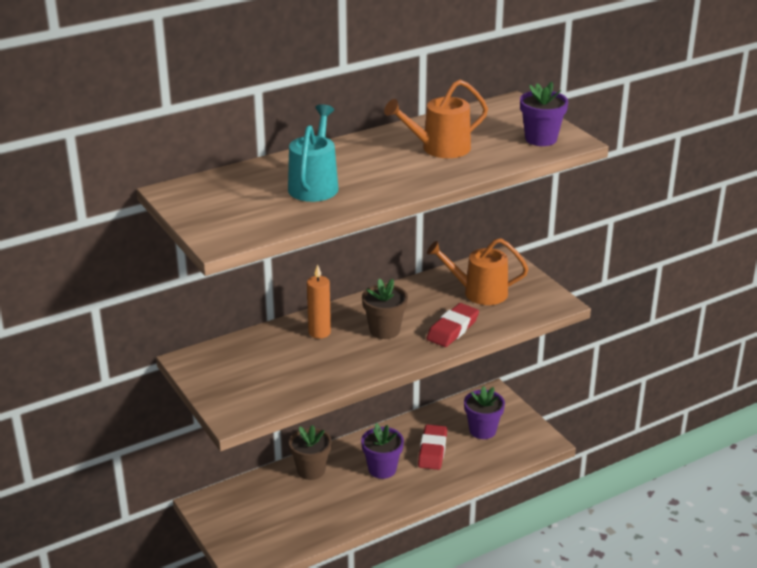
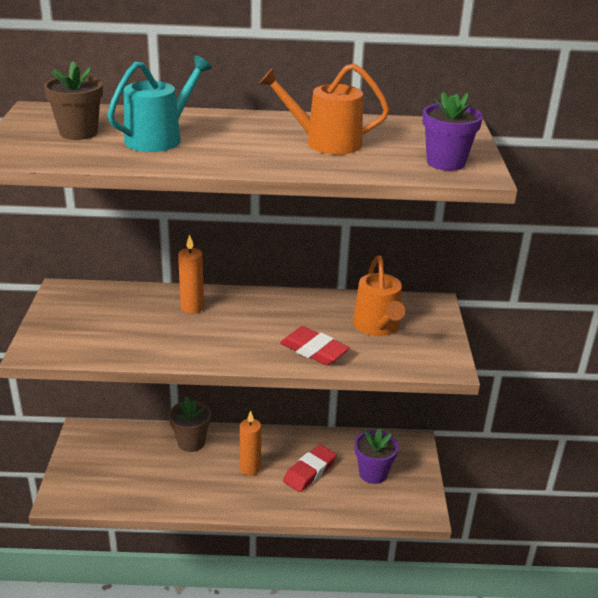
camera: 30 degrees right, 0 degrees up
purple flower pot [361,423,404,479] -> orange candle [240,410,261,476]
brown flower pot [362,279,408,339] -> brown flower pot moved to [44,61,103,140]
red eraser [426,303,479,347] -> red eraser turned 60 degrees clockwise [280,326,350,365]
orange watering can [427,238,528,305] -> orange watering can turned 135 degrees counterclockwise [353,255,405,336]

